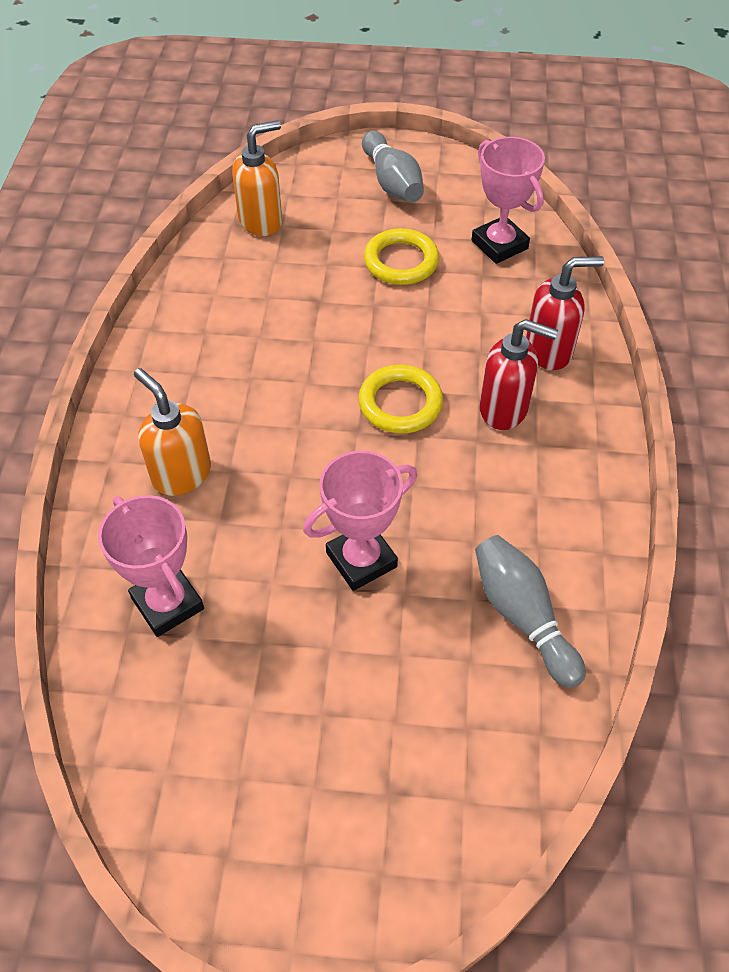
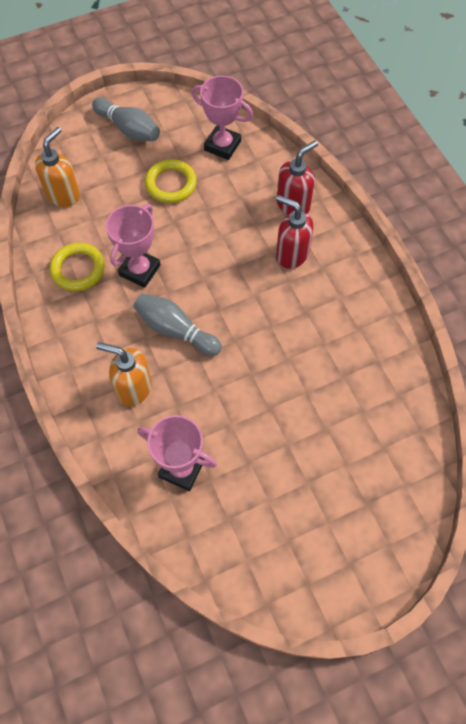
camera: 30 degrees left, 10 degrees up
pink trophy [303,451,417,591] -> pink trophy moved to [106,204,160,288]
yellow ring [358,365,443,434] -> yellow ring moved to [50,243,105,291]
grey bowling pin [475,535,586,688] -> grey bowling pin moved to [134,293,222,356]
red soap dispenser [480,319,558,430] -> red soap dispenser turned 135 degrees counterclockwise [276,195,313,269]

